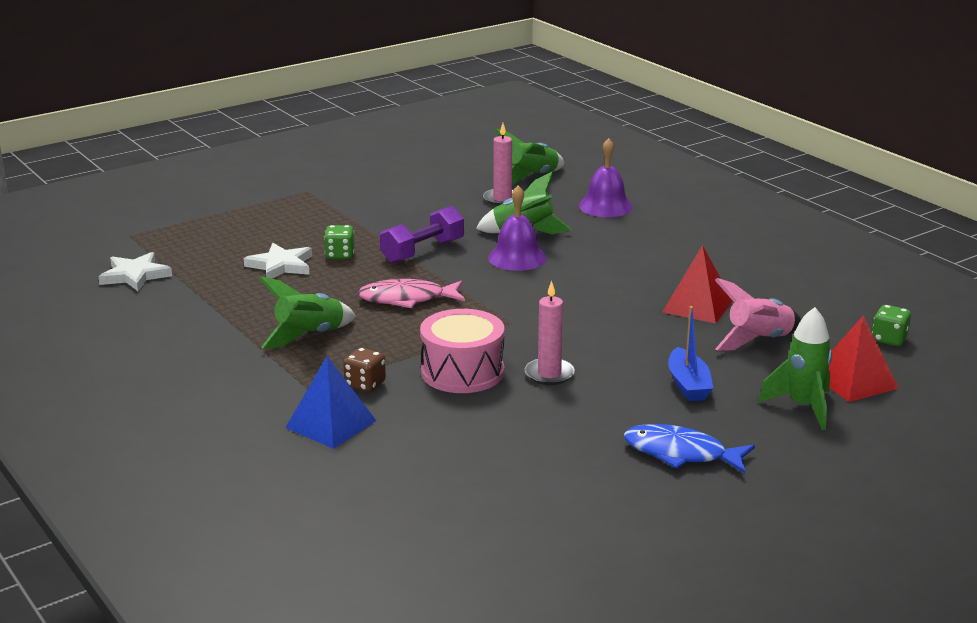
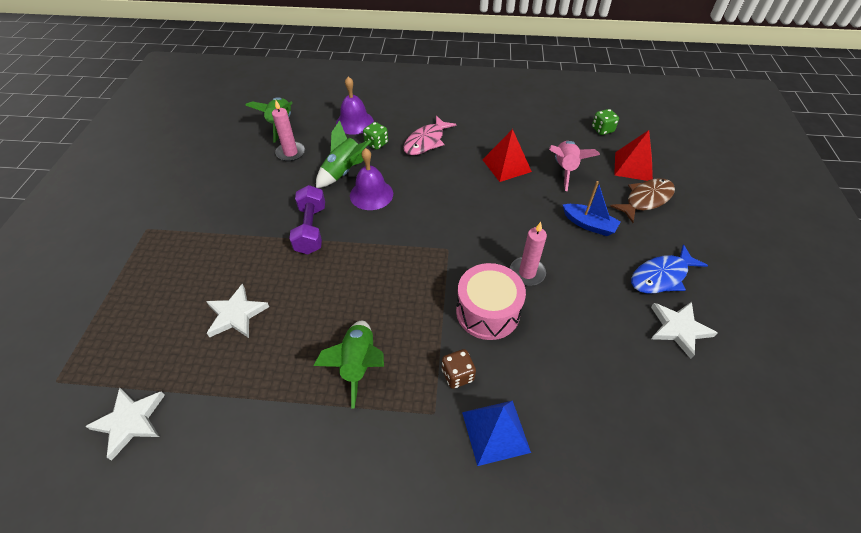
camera: 50 degrees left, 25 degrees up
green dice [324,225,355,259] -> green dice moved to [363,122,388,150]
pink fish [358,279,465,308] -> pink fish moved to [403,115,457,155]
green rocket [758,307,832,430] -> brown fish [610,178,675,223]
none -> white star [651,302,717,359]

